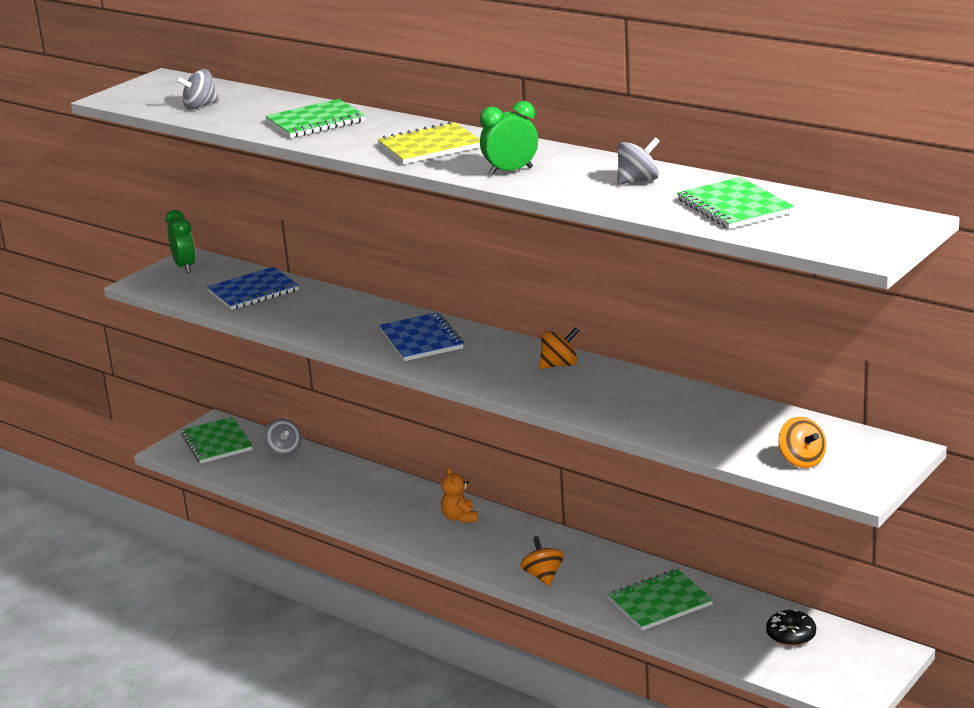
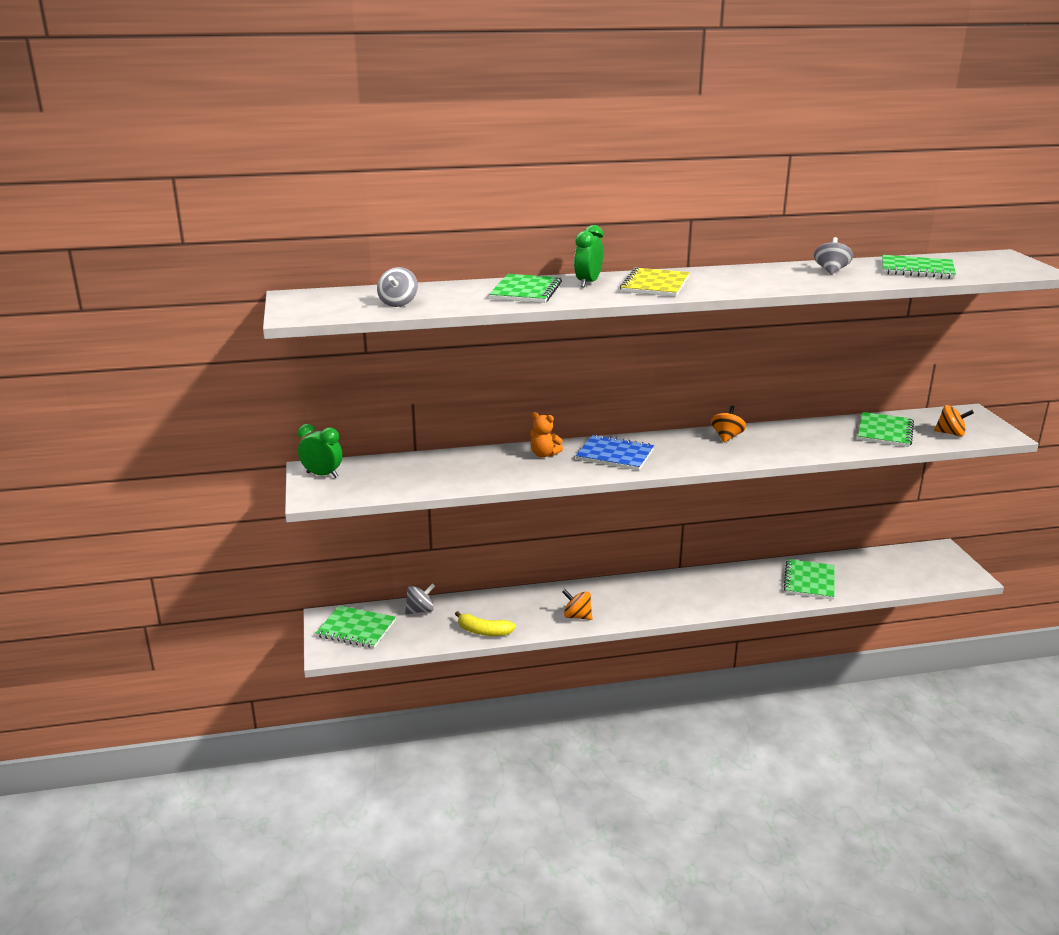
camera: 50 degrees left, 0 degrees up
blue notebook [207,267,299,310] -> none
grey spinning top [263,419,302,457] -> grey spinning top turned 45 degrees counterclockwise [405,583,435,614]
orange teddy bear [441,467,478,523] -> orange teddy bear moved to [530,412,563,458]
green clock [480,101,538,176] -> green clock moved to [574,225,603,288]
orange spinning top [520,536,564,586] -> orange spinning top moved to [562,589,593,620]
black donut [766,609,816,646] -> none
none -> yellow banana [455,611,516,636]
none -> green notebook [857,412,914,447]

